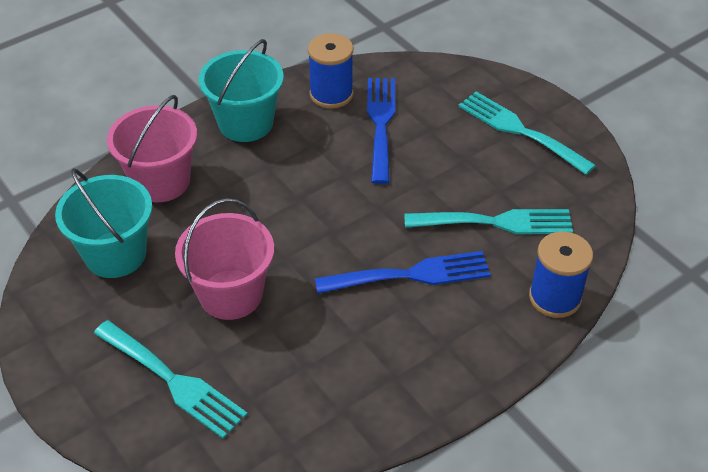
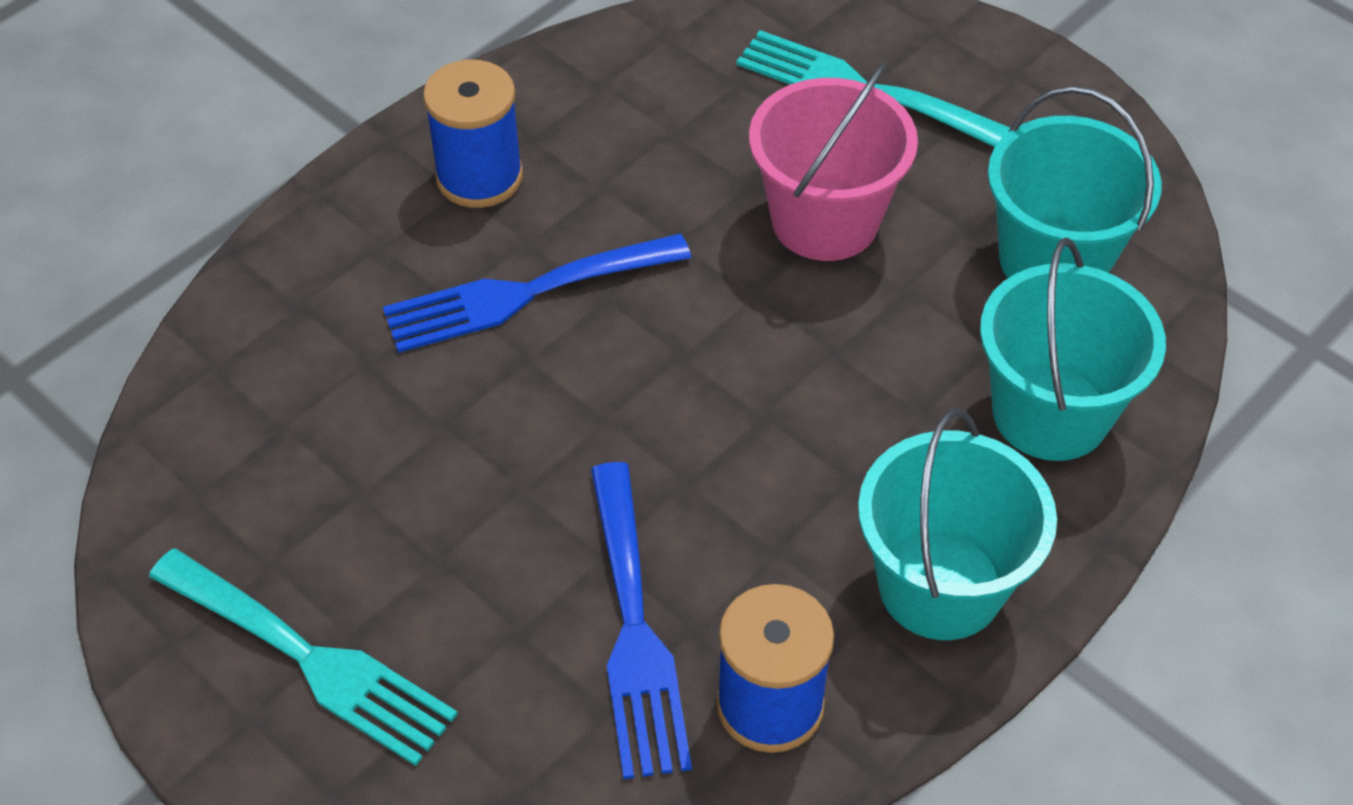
camera: 170 degrees right, 5 degrees up
pink bucket [107,95,197,202] -> turquoise bucket [980,238,1166,461]
turquoise fork [404,209,573,234] -> none
blue spool [529,231,593,318] -> blue spool moved to [423,60,523,208]

